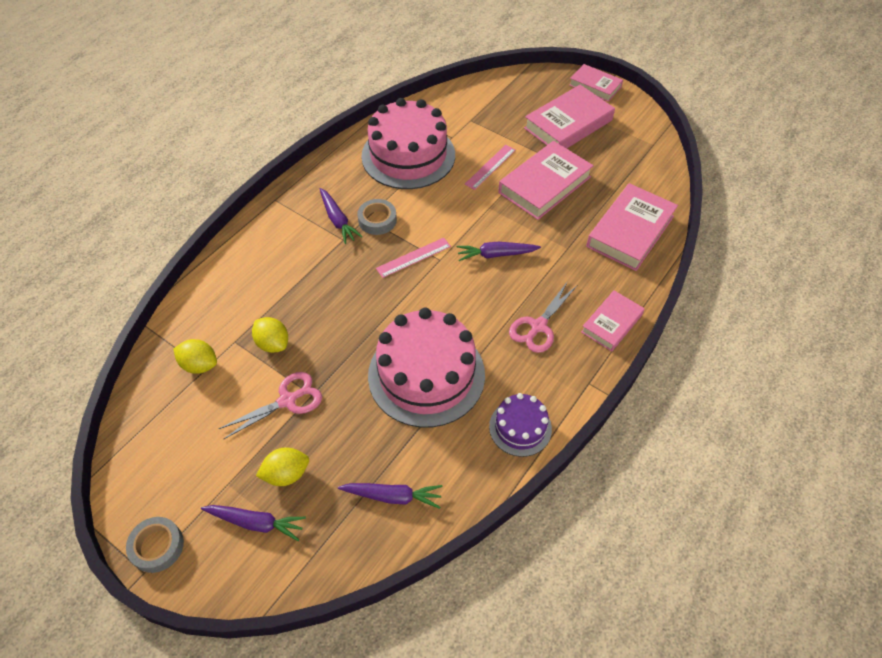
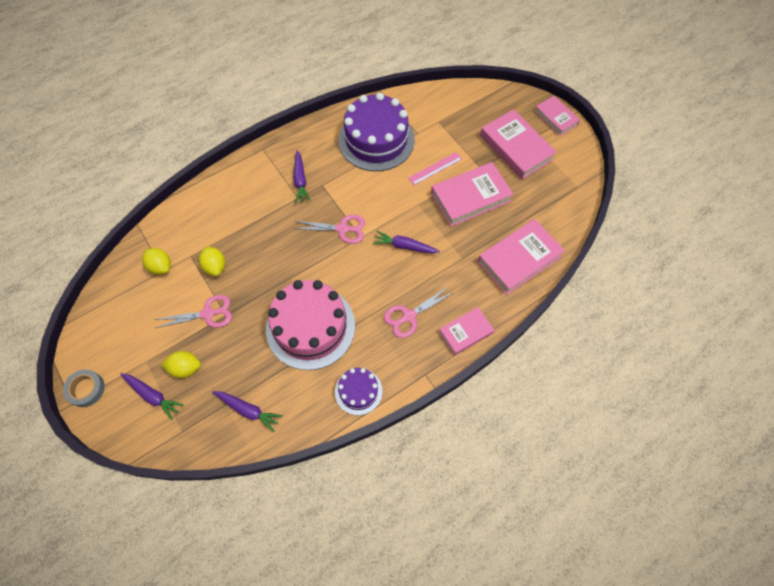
camera: 20 degrees right, 10 degrees up
grey tape [357,199,397,235] -> none
pink cake [361,98,455,189] -> purple cake [338,93,415,171]
pink ruler [376,238,451,278] -> pink scissors [294,215,365,244]
pink book [524,85,615,149] -> pink book turned 75 degrees clockwise [480,109,557,179]

